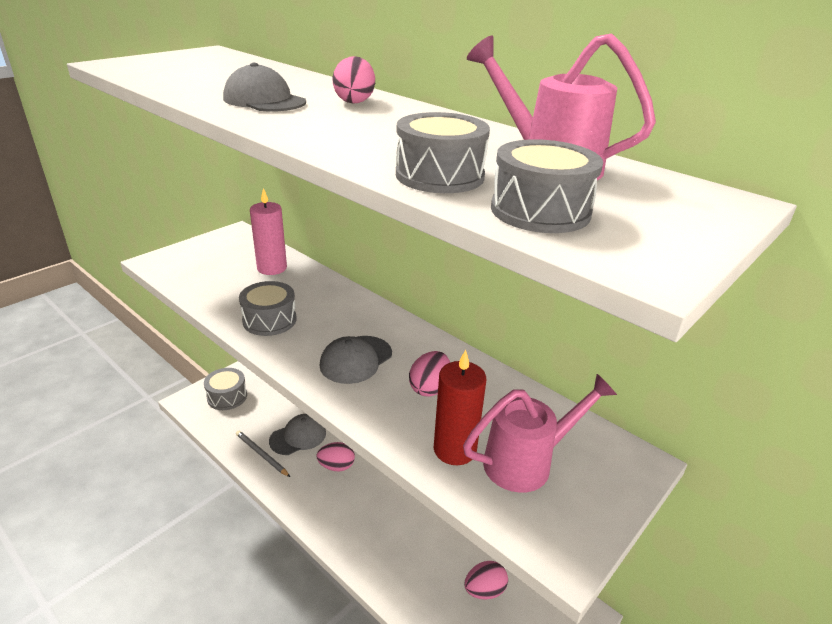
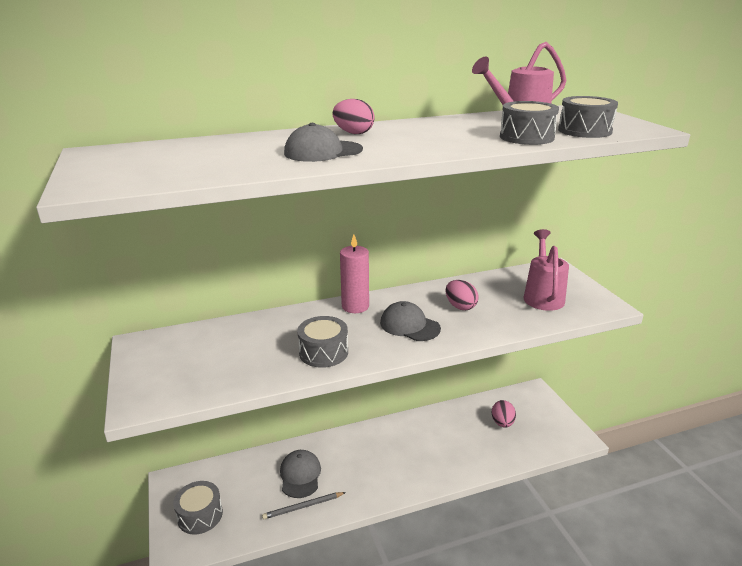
camera: 60 degrees left, 5 degrees down
pink candle [250,188,287,275] -> pink candle moved to [340,235,369,313]
pink egg [316,442,355,471] -> none
grey cap [320,336,392,384] -> grey cap turned 150 degrees clockwise [380,301,441,341]
red candle [434,350,486,465] -> none

